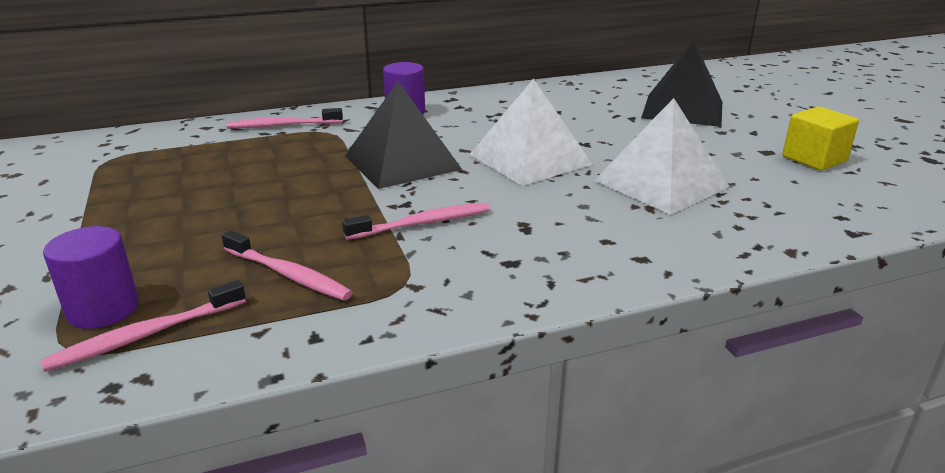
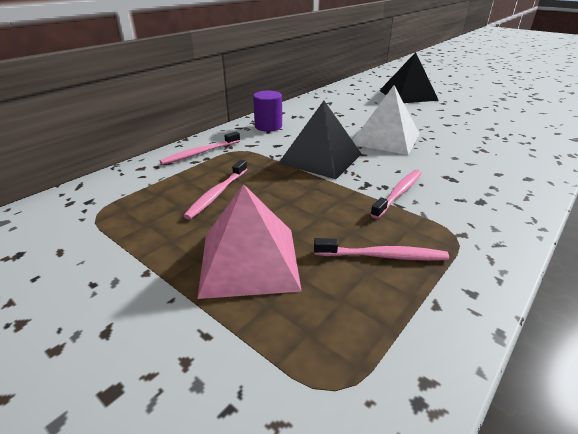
camera: 30 degrees left, 5 degrees up
pink toothbrush [40,280,246,372] -> pink toothbrush moved to [183,160,247,220]
purple cylinder [43,226,139,329] -> none
white pyramid [594,98,730,215] -> none
yellow cube [782,106,859,171] -> none
none -> pink pyramid [197,184,302,299]

